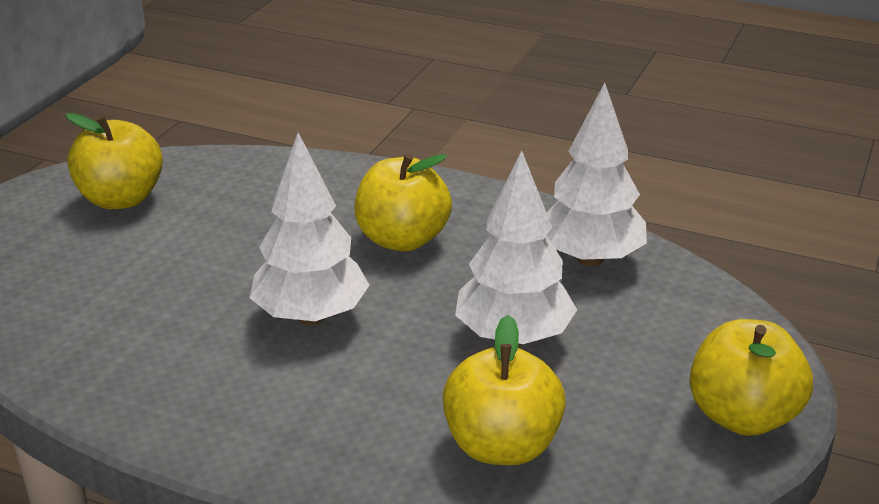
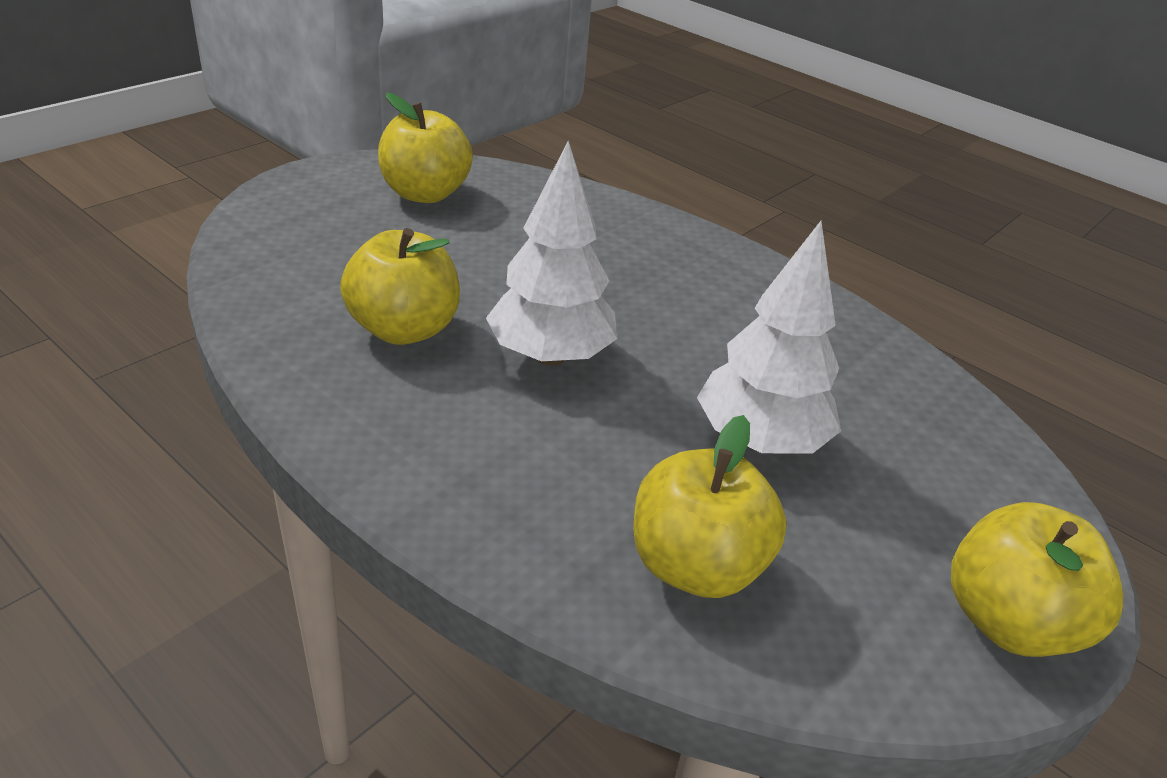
camera: 15 degrees right, 5 degrees up
yellow apple [355,154,452,252] -> yellow apple moved to [340,228,460,345]
white tree [547,83,647,267] -> none

